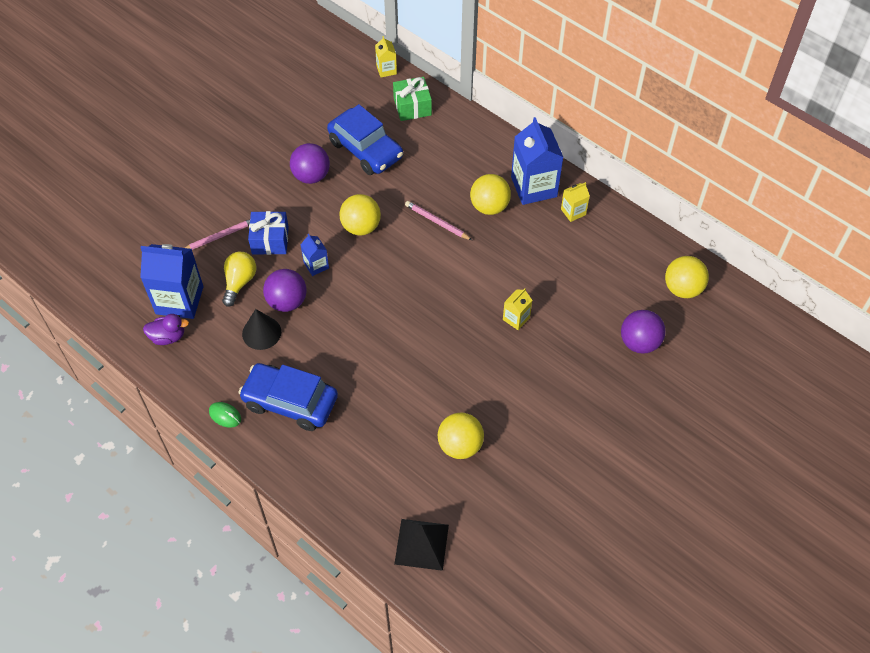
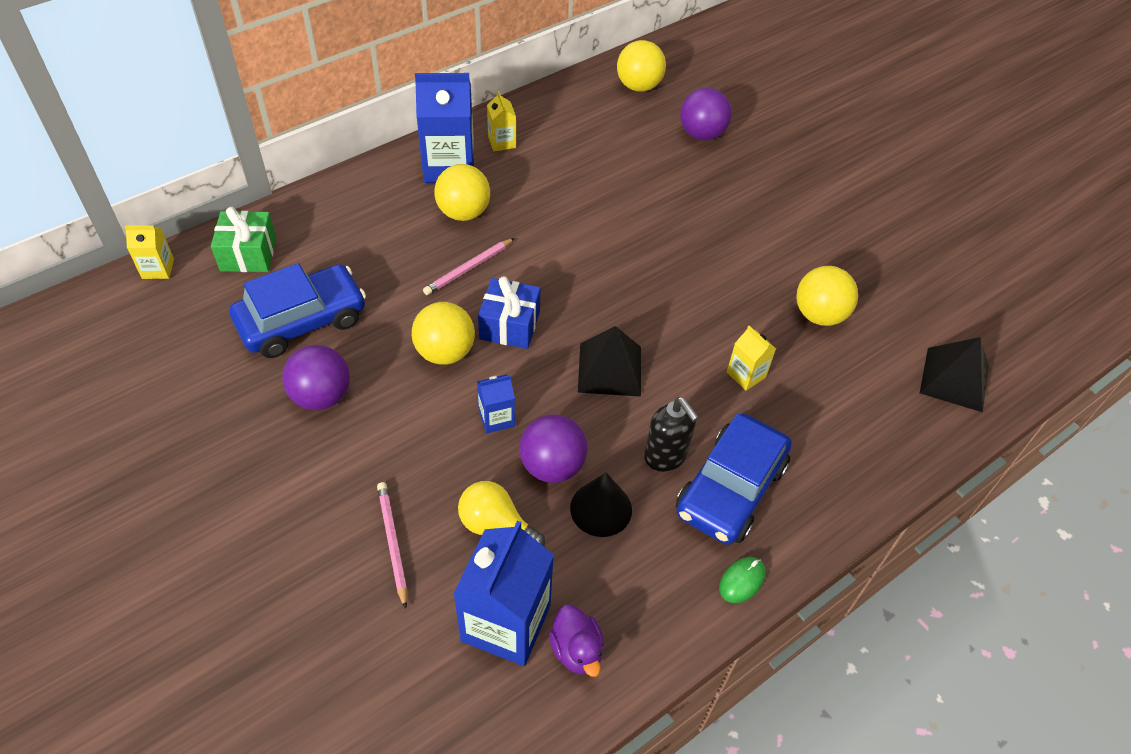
camera: 80 degrees left, 5 degrees down
purple duck [143,314,189,345] -> purple duck turned 150 degrees clockwise [549,605,604,677]
blue gift [248,211,289,255] -> blue gift moved to [478,276,541,349]
yellow carton [503,288,532,330] -> yellow carton moved to [727,326,776,390]
none -> black pyramid [578,326,641,397]
none -> black soap dispenser [644,397,699,472]

